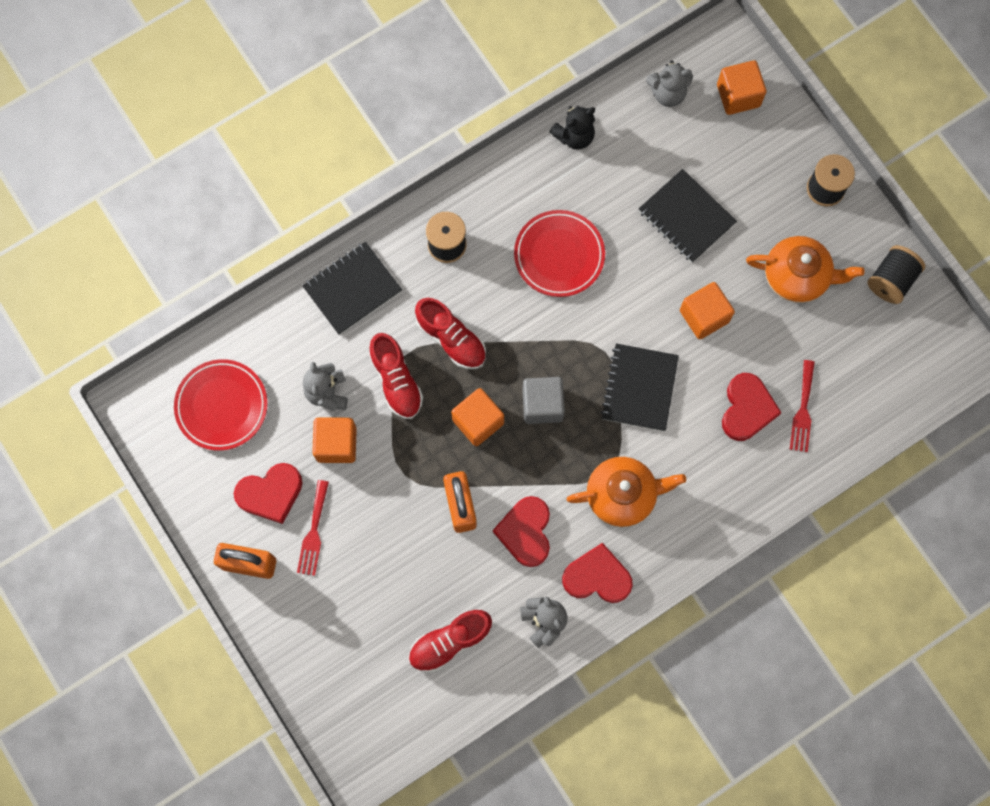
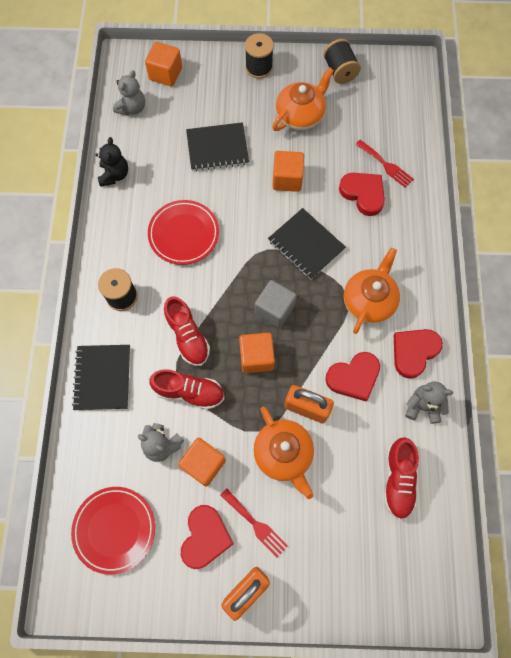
camera: 55 degrees left, 5 degrees down
red shoe [415,298,486,369] -> red shoe turned 75 degrees clockwise [164,296,210,366]
red heart [493,496,550,567] -> red heart turned 60 degrees counterclockwise [325,352,380,401]
none -> orange teapot [253,407,314,499]

